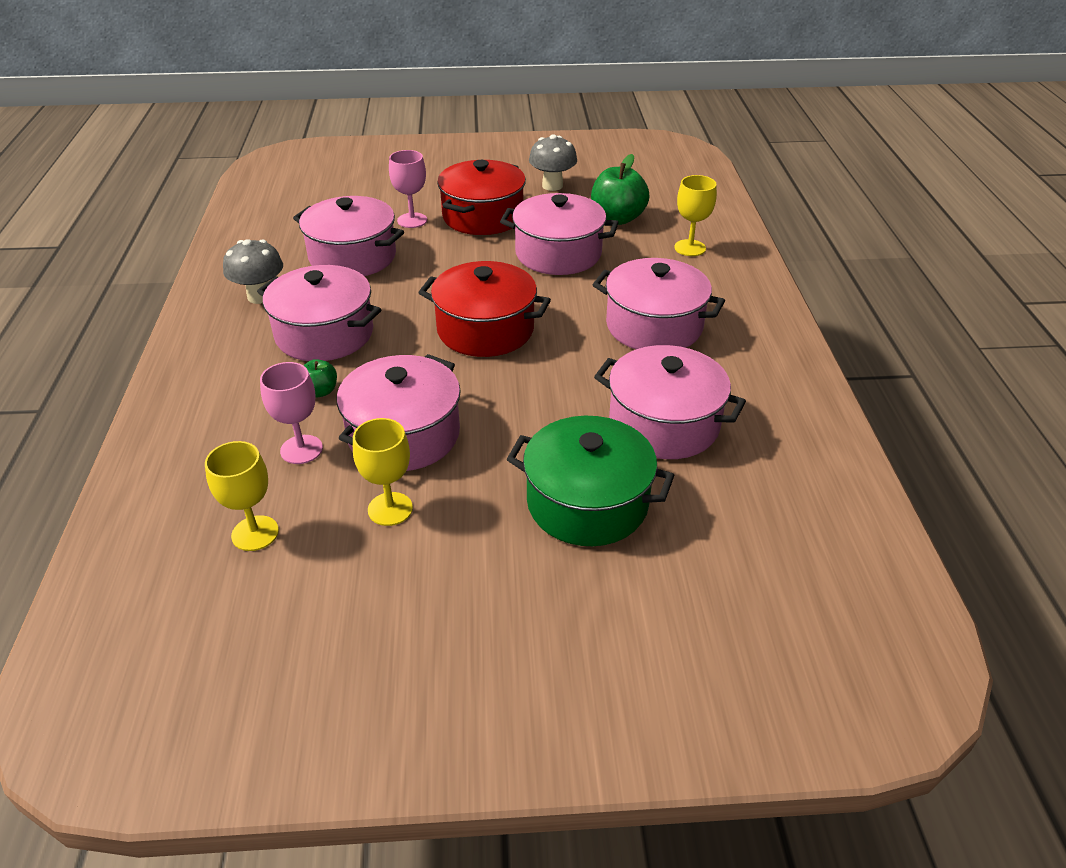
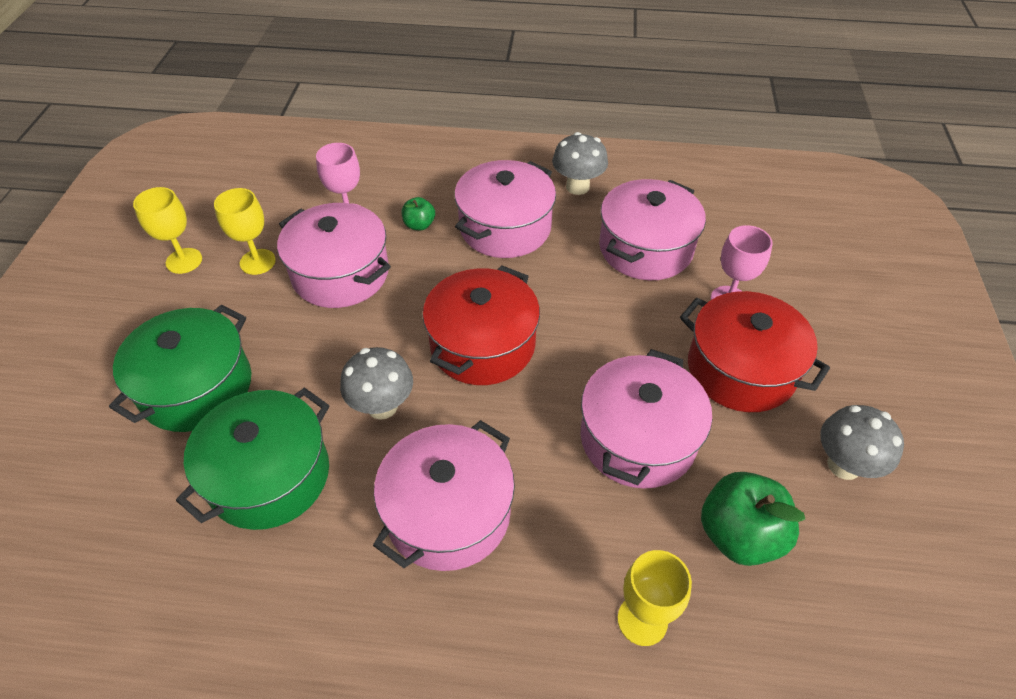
camera: 100 degrees right, 10 degrees up
yellow goblet [205,441,279,551] -> yellow goblet moved to [133,187,202,274]
pink pot [594,345,746,459] -> green pot [176,387,330,530]
none -> grey mushroom [340,347,413,420]

